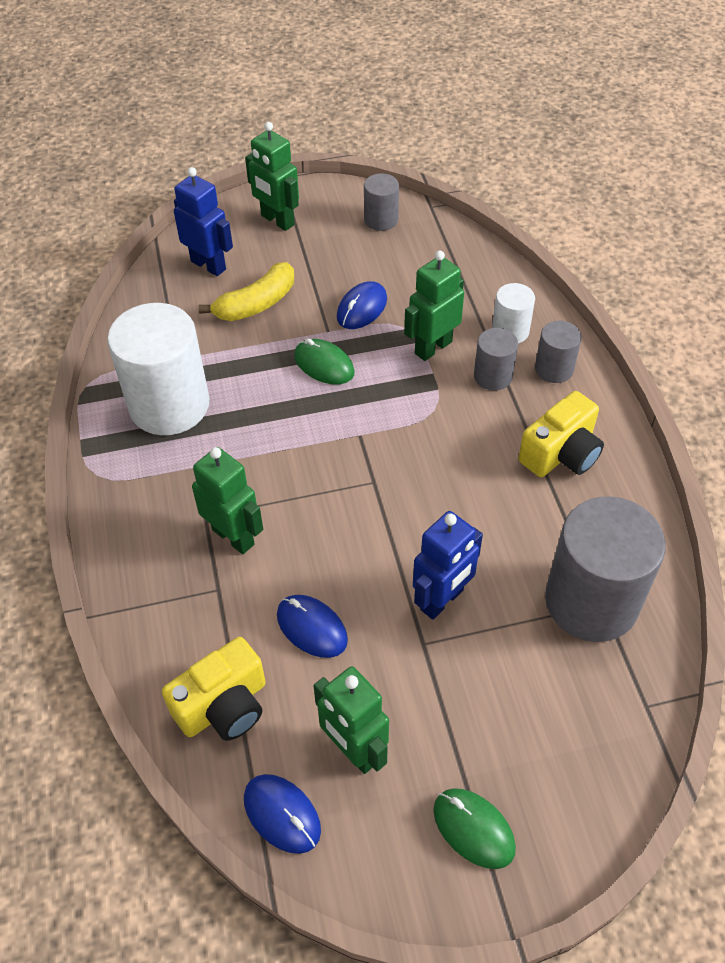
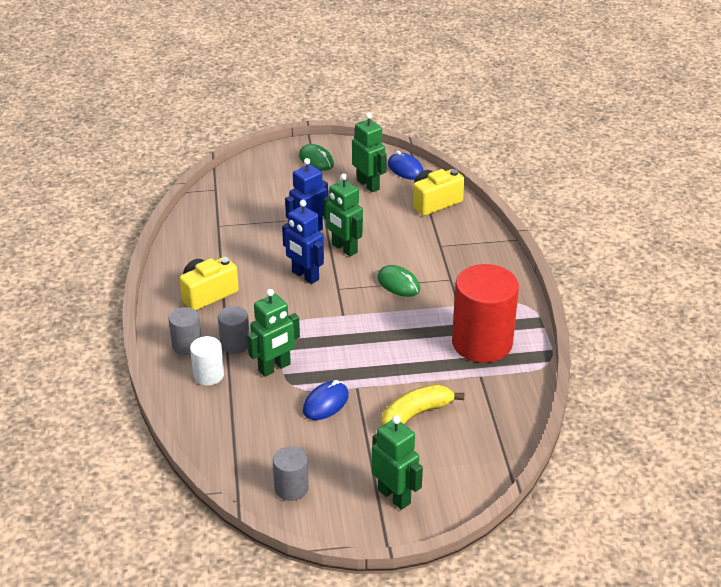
camera: 175 degrees left, 15 degrees down
white cylinder [107,303,210,435] -> red cylinder [452,264,519,363]
blue robot [174,167,233,276] -> blue robot moved to [282,200,324,284]
green robot [192,447,263,554] -> green robot moved to [324,173,363,256]
blue mouse [277,595,348,658] -> none
green mouse [294,339,355,385] -> green mouse moved to [377,265,420,297]
grey cylinder [545,496,666,642] -> none

